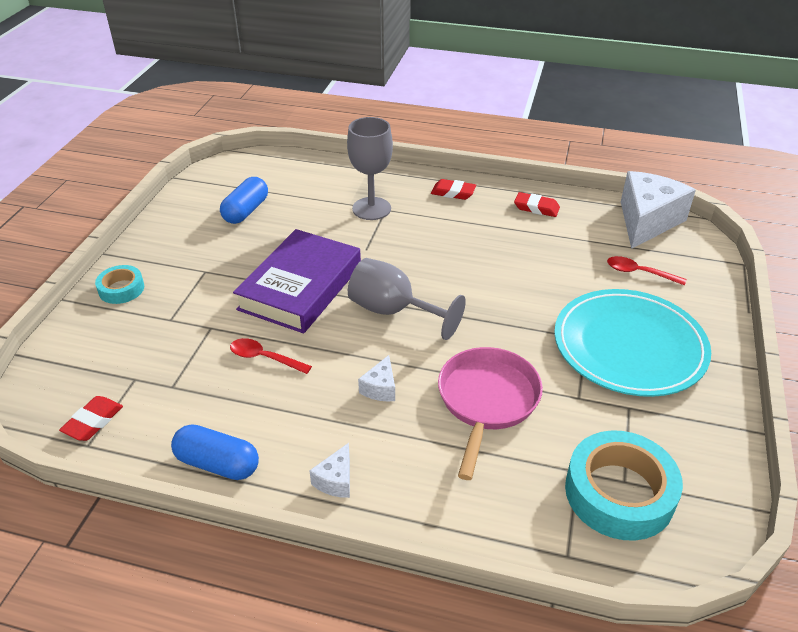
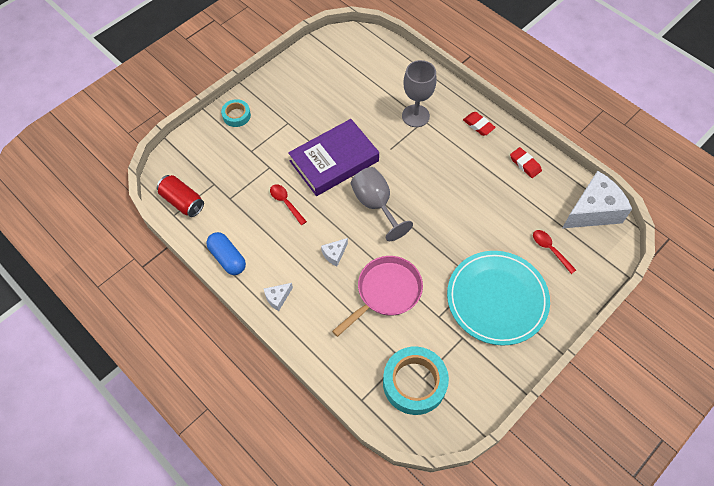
camera: 30 degrees right, 20 degrees up
red eraser [59,396,123,441] -> red can [157,175,204,217]
blue capsule [220,177,268,224] -> none

